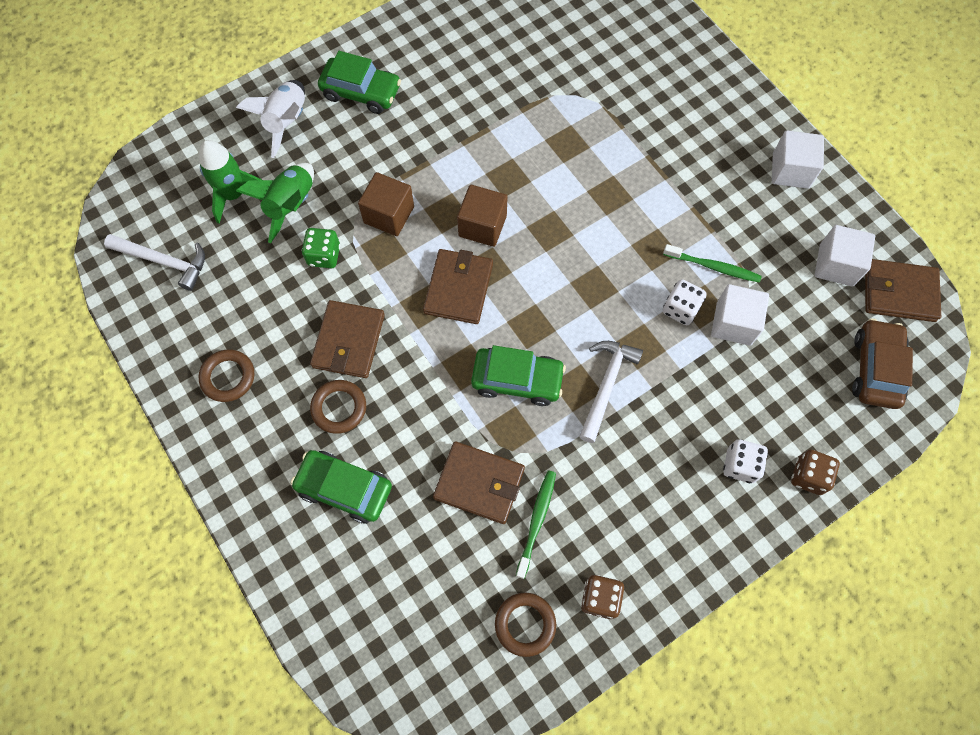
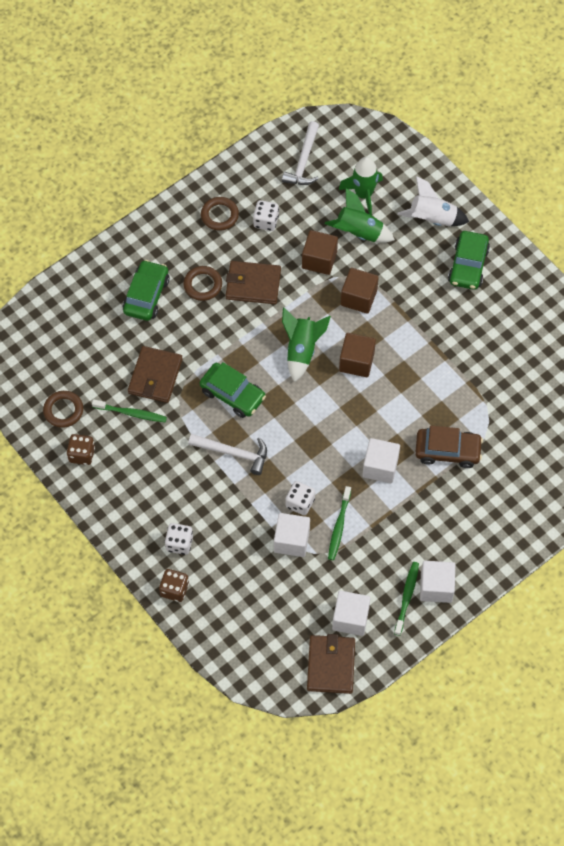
camera: 85 degrees right, 5 degrees down
green dice [302,228,340,268] -> brown cube [302,230,338,275]
brown wallet [423,249,493,324] -> green rocket [282,308,331,382]
green car [471,345,566,406] -> green car turned 60 degrees counterclockwise [200,362,266,418]
brown car [852,318,913,409] -> brown car moved to [415,426,483,468]
none -> white dice [253,200,279,231]
none -> white cube [362,438,400,483]
none -> green toothbrush [394,562,419,636]

